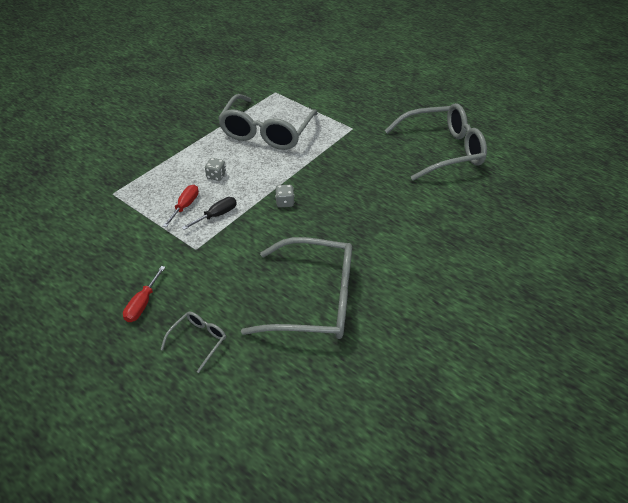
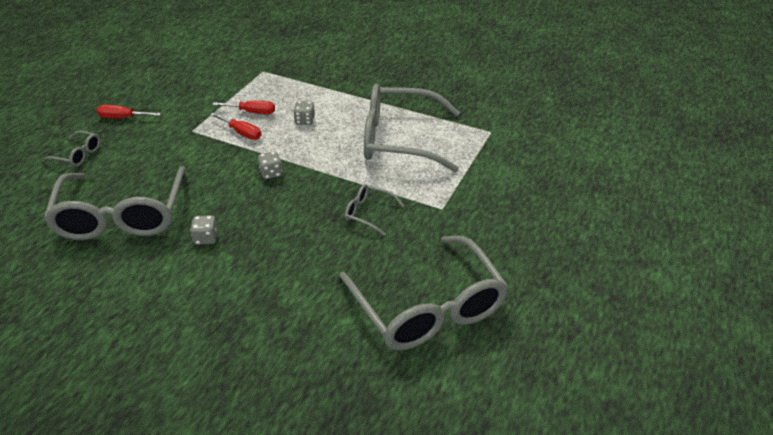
camera: 80 degrees right, 5 degrees down
black screwdriver [182,197,237,230] -> red screwdriver [210,113,261,140]
none -> grey dice [190,215,218,245]
none -> grey glasses [345,184,404,236]

